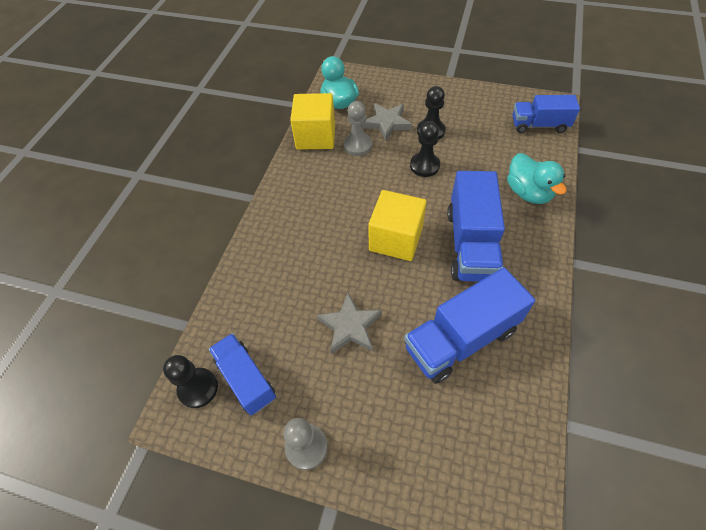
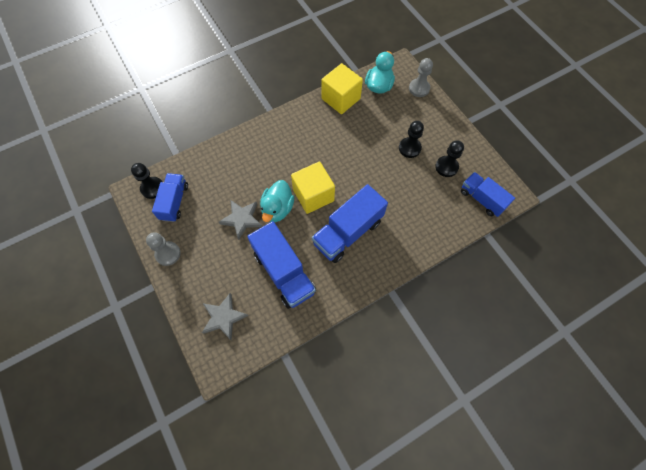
camera: 40 degrees right, 10 degrees up
grey pawn [344,101,372,156] -> grey pawn moved to [409,58,433,97]
grey star [363,103,412,141] -> grey star moved to [202,293,248,340]
blue truck [404,267,535,384] -> blue truck turned 135 degrees counterclockwise [247,221,316,309]
black pawn [410,121,440,177] -> black pawn moved to [435,140,464,177]
turquoise duck [507,153,567,204] -> turquoise duck moved to [260,180,294,222]

